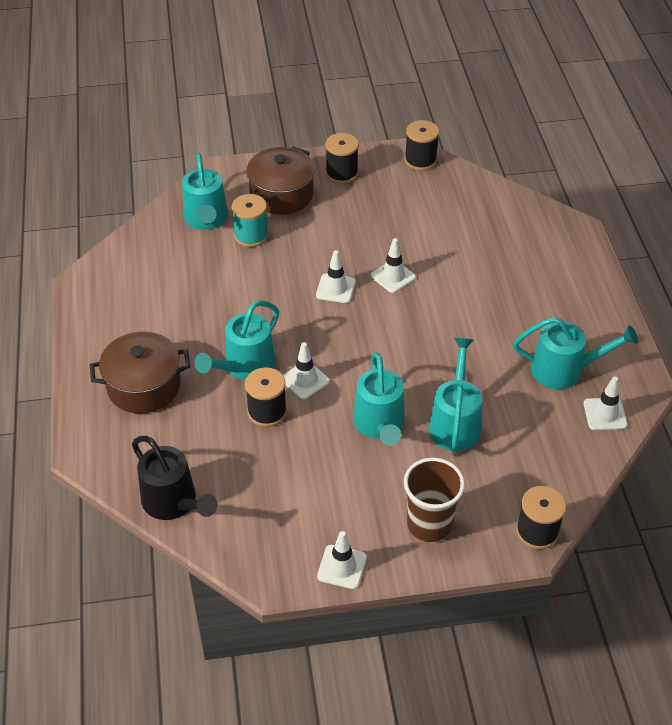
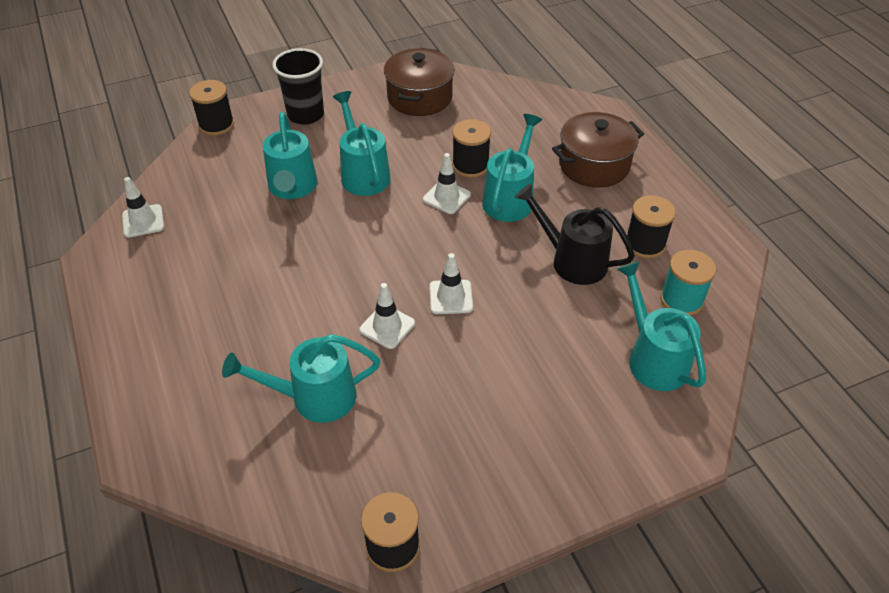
camera: 165 degrees right, 0 degrees up
black watering can [132,436,218,520] -> black watering can moved to [515,184,635,285]
turquoise spool [232,194,268,247] -> turquoise spool moved to [660,250,716,316]
brown pot [246,146,315,214] -> brown pot moved to [384,48,455,116]
white traffic cone [317,531,367,589] -> none
black spool [325,133,359,184] -> black spool moved to [627,195,676,259]
brown cup [404,458,465,542] -> black cup [273,48,324,125]
turquoise watering can [513,317,638,389] -> turquoise watering can moved to [222,334,380,423]

